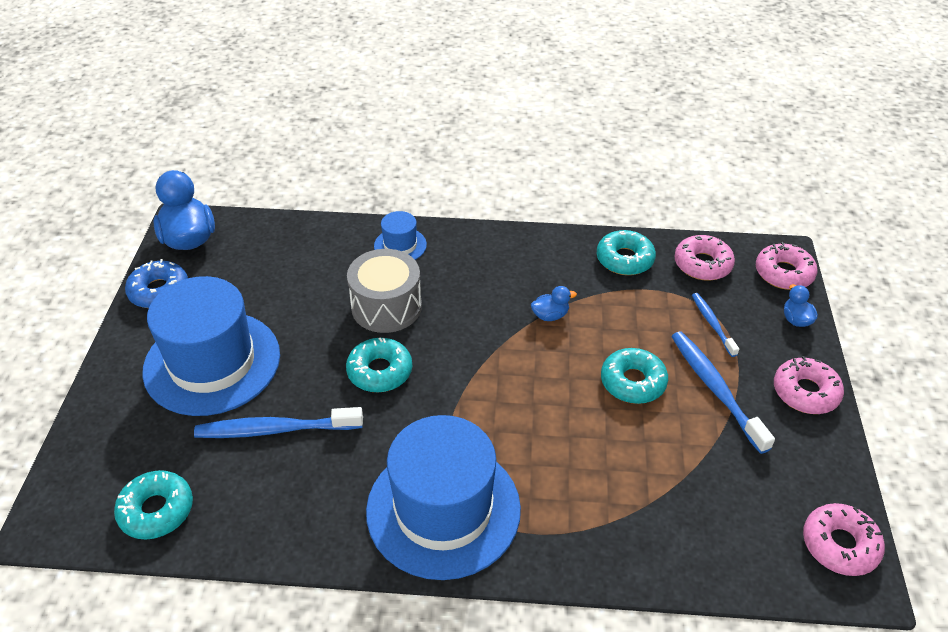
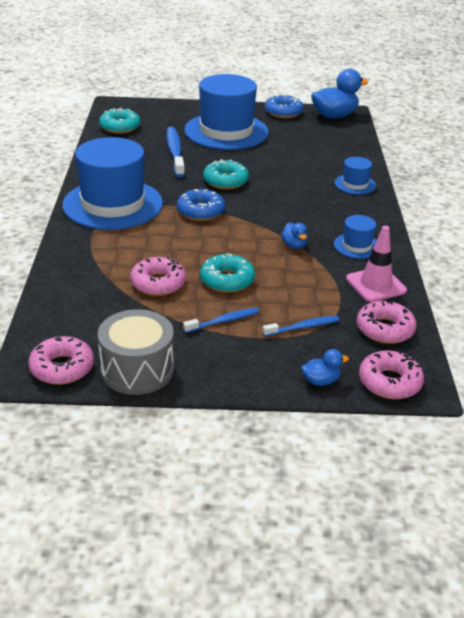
camera: 85 degrees right, 10 degrees down
grey drum [347,249,422,333] -> grey drum moved to [98,309,174,395]
turquoise donut [597,230,656,275] -> pink traffic cone [346,226,407,302]
blue toothbrush [671,331,775,454] -> blue toothbrush [183,308,259,333], size x0.58
pink donut [774,356,844,414] -> pink donut moved to [130,257,186,296]
none -> blue donut [177,189,225,221]
none -> blue hat [334,215,377,259]

